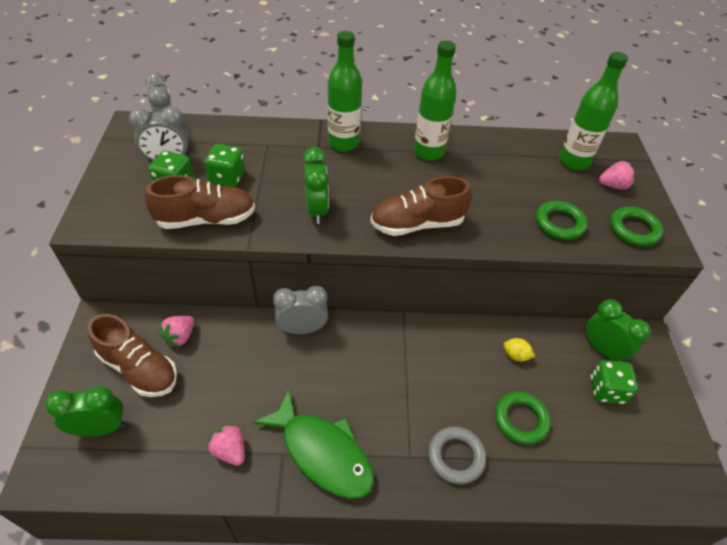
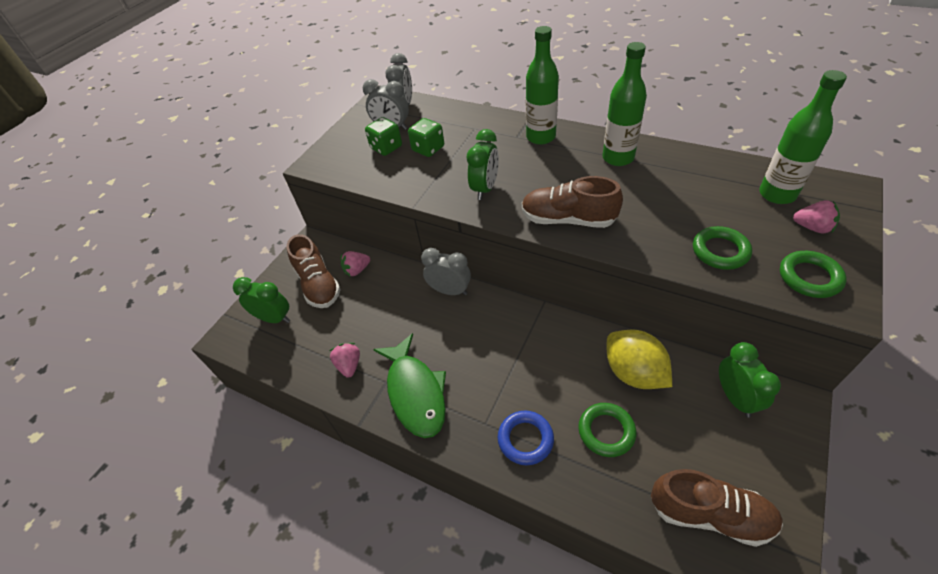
camera: 35 degrees right, 0 degrees up
brown shoe [145,175,255,229] -> brown shoe moved to [651,469,783,547]
grey ring [428,426,486,484] -> blue ring [498,411,554,465]
yellow lemon [503,338,535,361] -> yellow lemon [607,330,672,389], size x2.30
green dice [590,360,638,404] -> none

